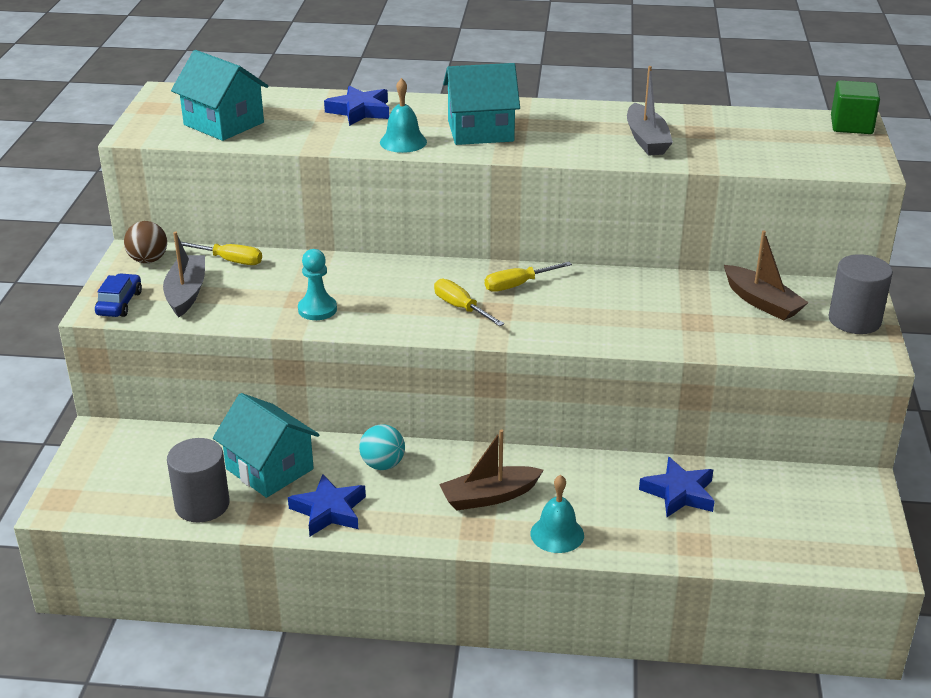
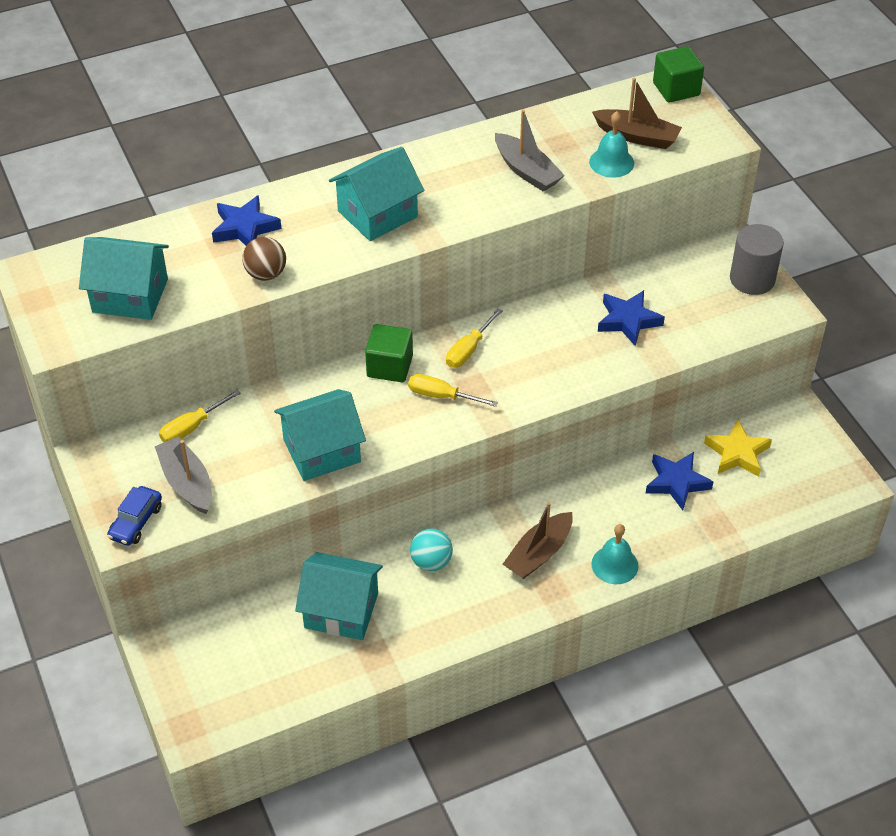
camera: 30 degrees left, 15 degrees up
blue car [95,273,142,317] -> blue car turned 135 degrees counterclockwise [107,486,162,546]
brown ball [124,221,167,263] -> brown ball moved to [242,237,286,281]
grey cylinder [167,438,229,522] -> none
yellow screwdriver [181,242,262,265] -> yellow screwdriver turned 150 degrees clockwise [159,390,240,443]
blue star [288,474,366,536] -> blue star moved to [598,290,665,346]
turquoise pawn [298,249,337,320] -> turquoise house [274,389,366,481]
turquoise bell [380,78,427,153] -> turquoise bell moved to [589,111,634,178]
brown boat [724,231,809,321] -> brown boat moved to [592,78,682,149]
none -> green cube [365,324,413,382]
none -> yellow star [704,420,772,477]

